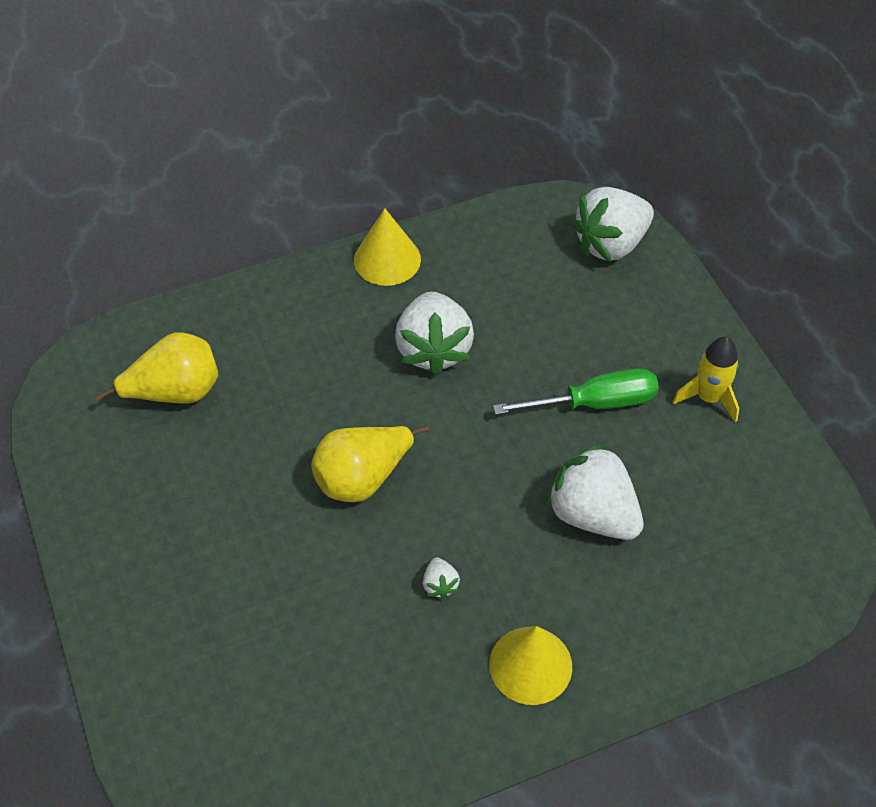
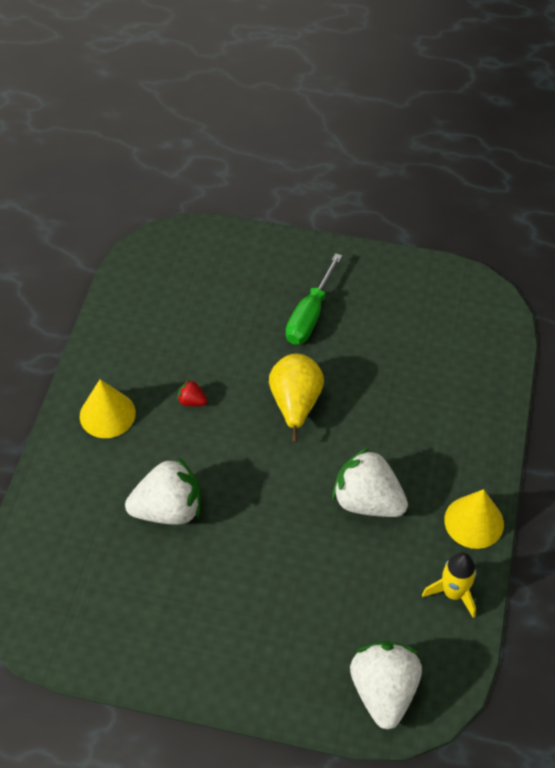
camera: 125 degrees right, 0 degrees up
yellow pear [96,332,218,404] -> none
white strawberry [423,557,460,599] -> red strawberry [177,380,207,406]
green screwdriver [493,368,659,415] -> green screwdriver moved to [286,253,342,344]
yellow rocket [672,337,739,422] -> yellow rocket moved to [422,553,476,618]

